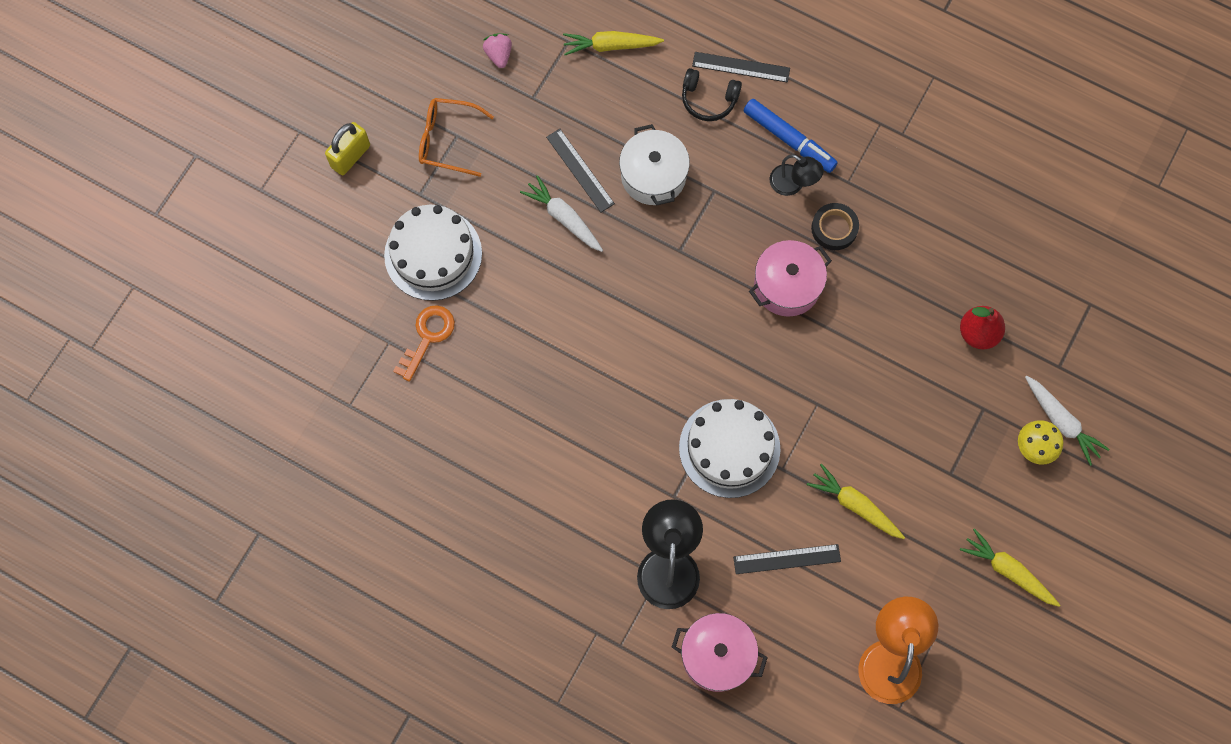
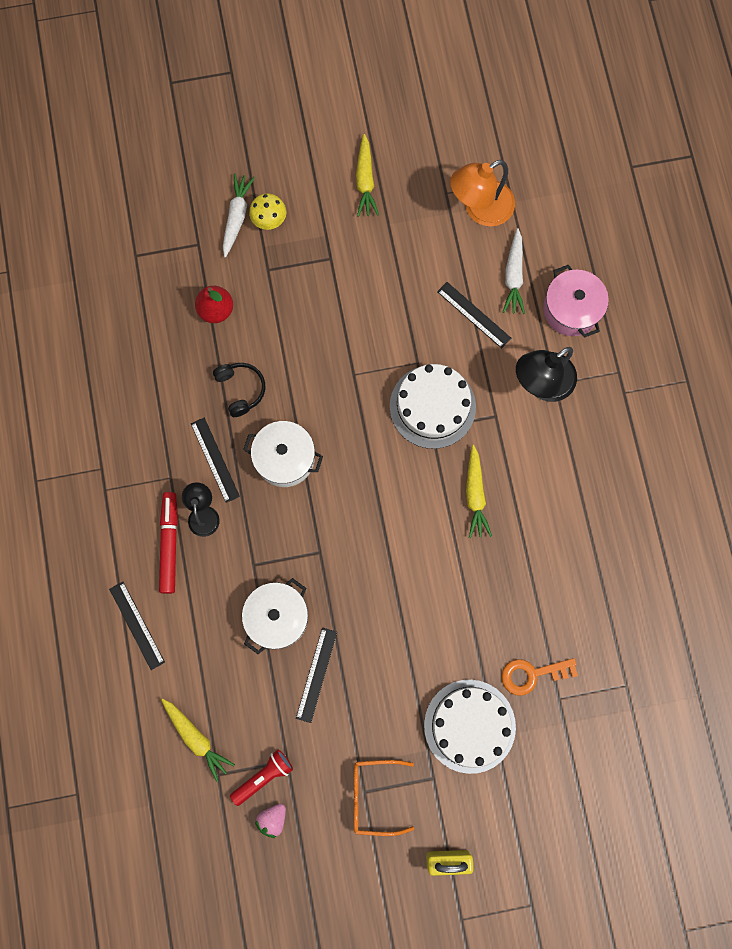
camera: 130 degrees left, 5 degrees up
orange glasses [419,98,494,177] -> orange glasses turned 120 degrees clockwise [354,760,414,836]
white carrot [520,175,603,252] -> white carrot moved to [503,228,525,314]
black headphones [682,68,742,121] -> black headphones moved to [213,363,265,417]
blue marker [743,99,838,173] -> red marker [159,492,178,594]
pink pot [749,240,832,317] -> white pot [243,421,323,487]
yellow carrot [807,464,905,539] -> yellow carrot moved to [466,445,492,538]
black tape [811,203,859,250] -> black ruler [191,417,240,503]
none -> red flashlight [230,750,293,806]

